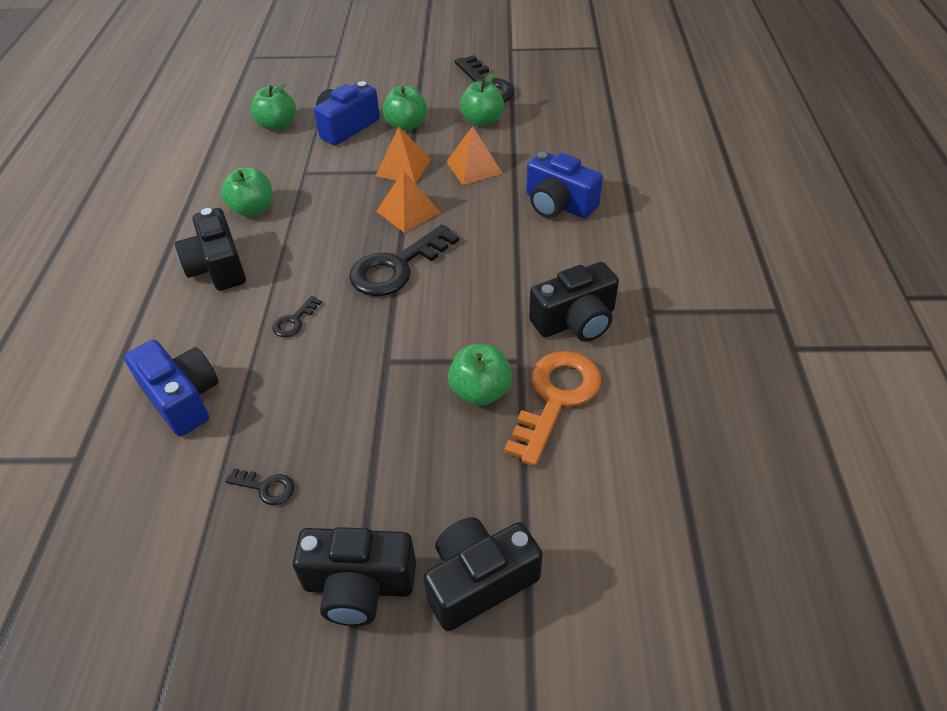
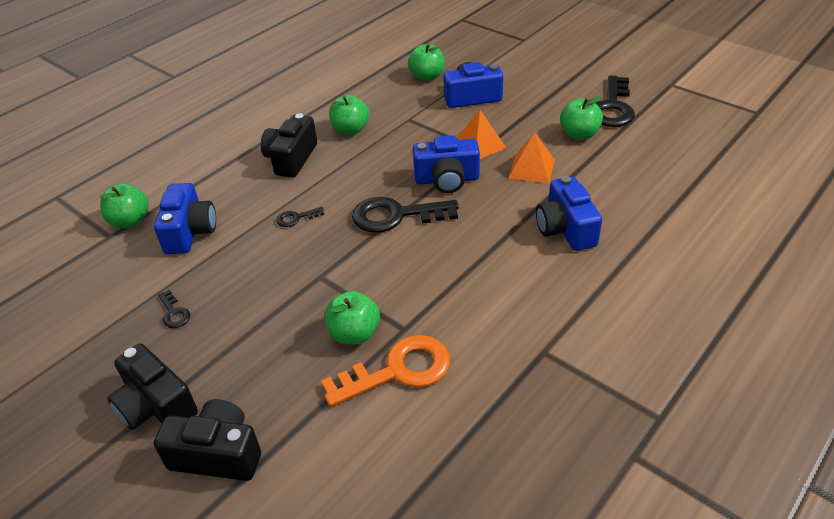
camera: 40 degrees right, 5 degrees down
orange pyramid [376,170,441,233] -> blue camera [413,136,480,193]
green apple [383,86,427,131] -> green apple moved to [100,183,149,228]
black camera [529,262,619,342] -> none

